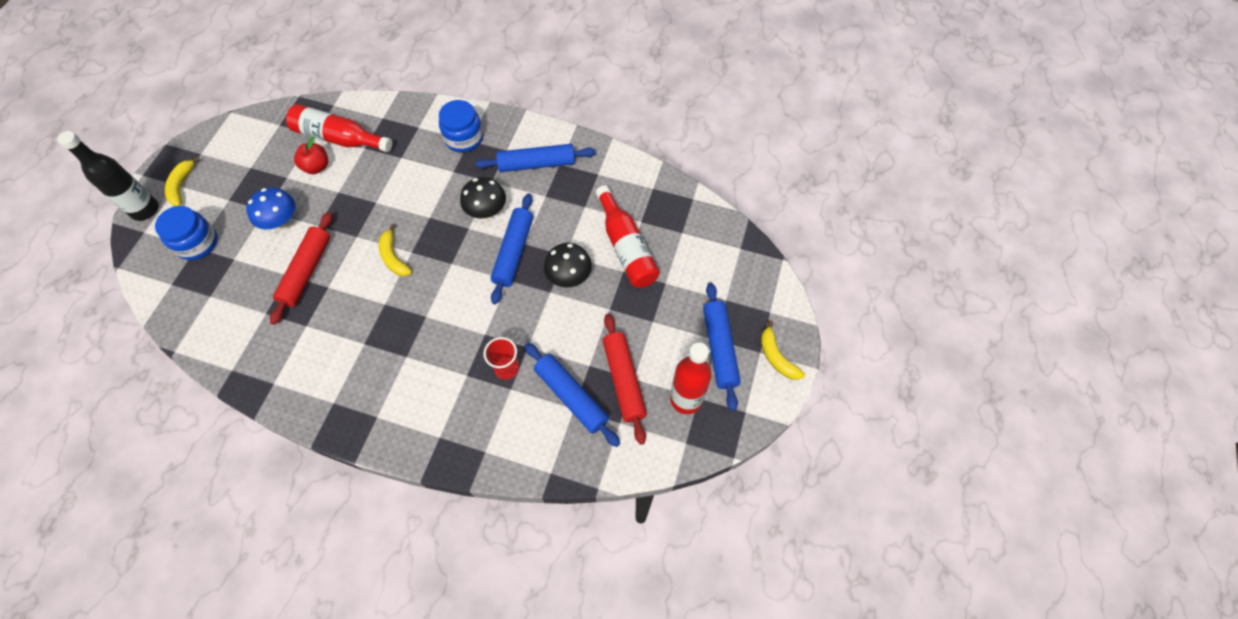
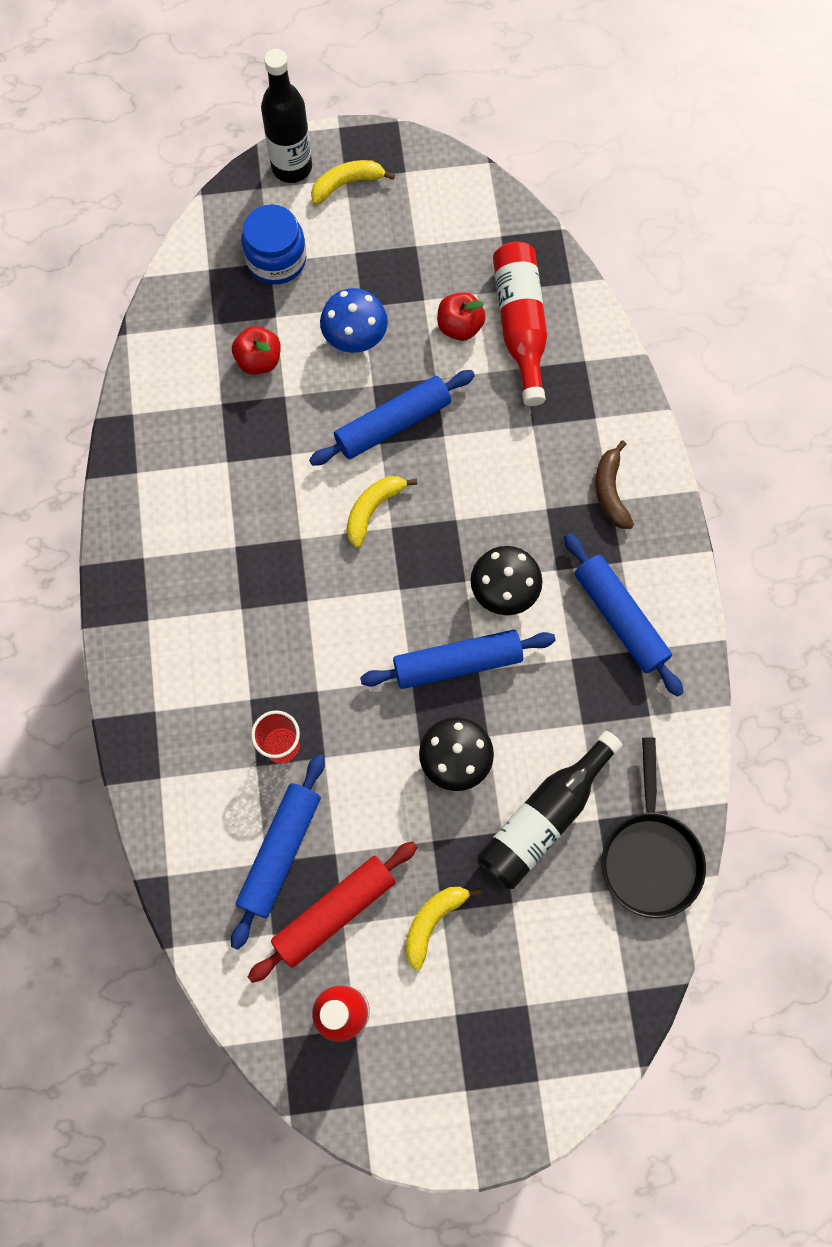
camera: 65 degrees right, 10 degrees up
red rolling pin [270,212,333,325] -> none
blue jar [439,100,483,152] -> brown banana [595,440,634,529]
red bottle [596,185,660,288] -> black bottle [477,731,623,889]
blue rolling pin [703,283,741,411] -> blue rolling pin moved to [309,370,475,466]
yellow banana [761,320,805,380] -> yellow banana moved to [405,887,481,971]
none -> red apple [232,326,281,375]
none -> black pan [601,738,706,919]

